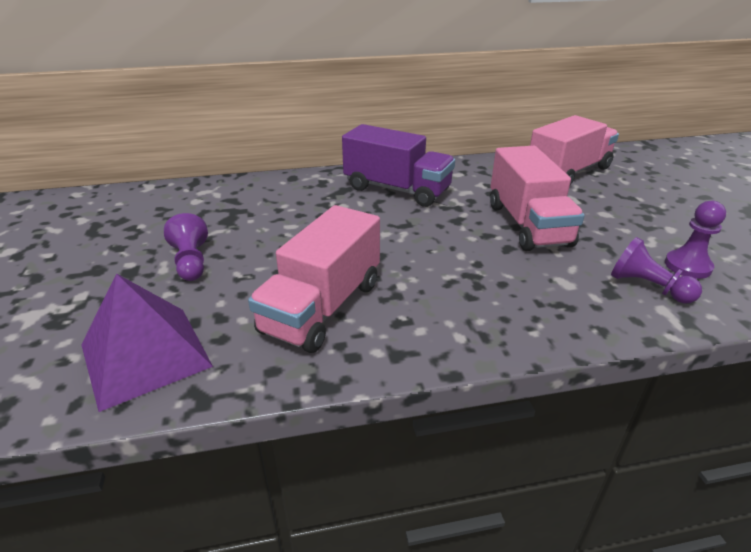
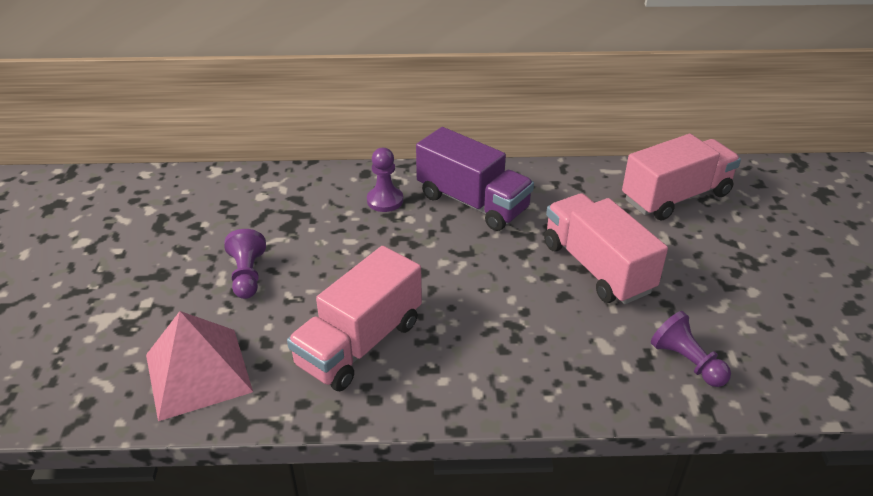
camera: 10 degrees right, 5 degrees up
purple pyramid [81,273,213,412] -> pink pyramid [146,311,253,421]
pink truck [490,146,585,251] -> pink truck turned 150 degrees clockwise [544,193,668,304]
purple pawn [665,201,726,279] -> purple pawn moved to [367,148,403,212]

